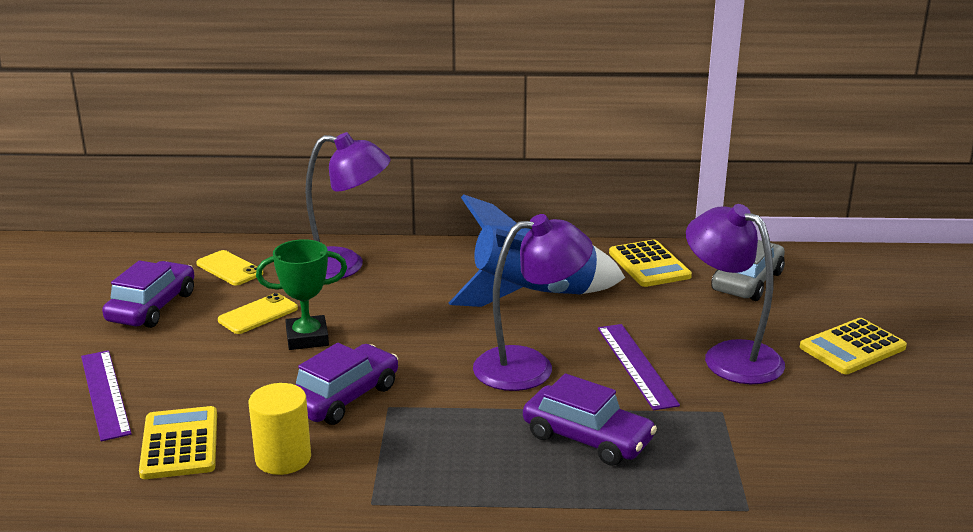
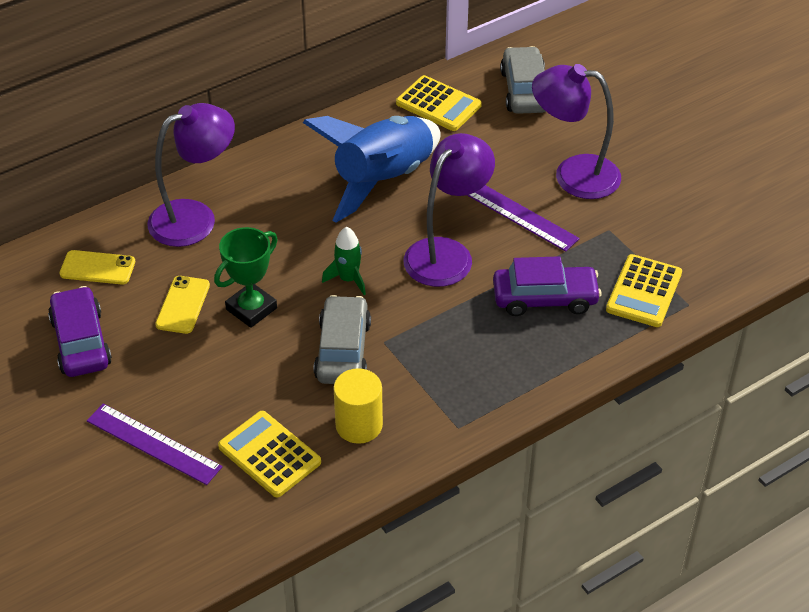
camera: 35 degrees left, 20 degrees up
purple car [296,343,398,425] -> grey car [314,295,371,384]
yellow calculator [800,318,907,374] -> yellow calculator moved to [606,254,682,327]
none -> green rocket [322,227,366,295]

